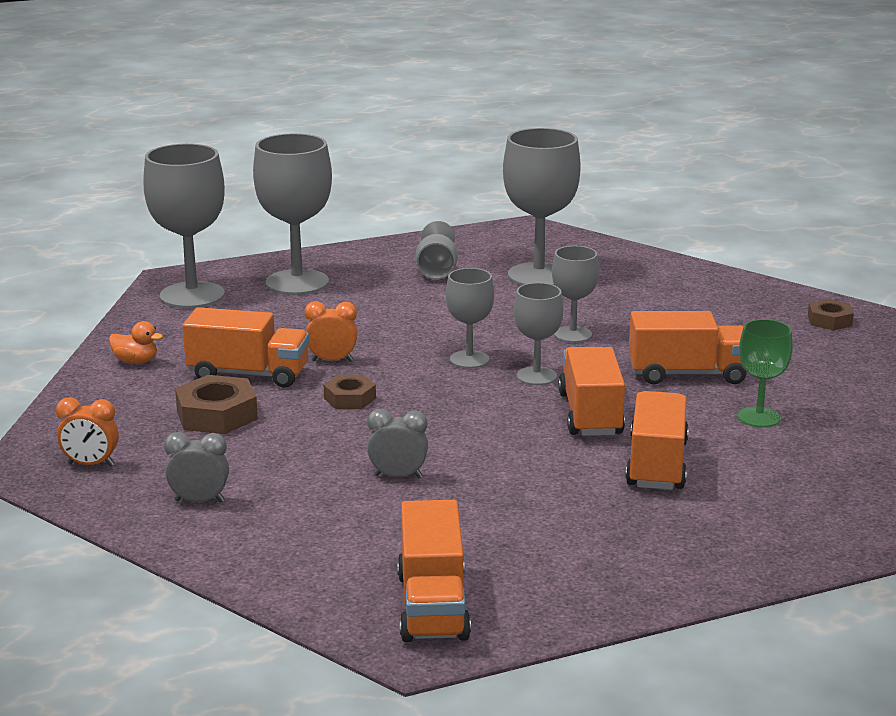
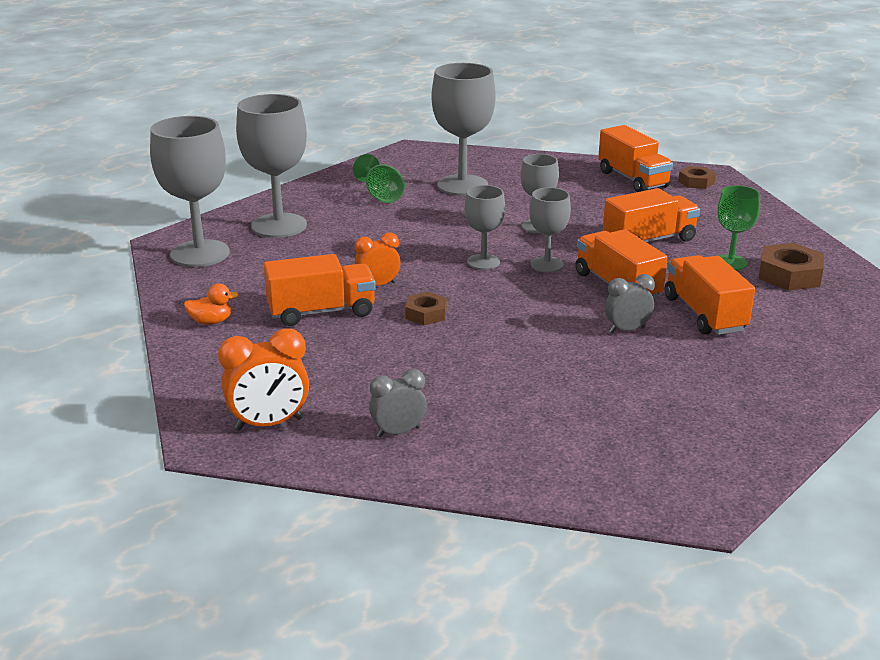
camera: 25 degrees left, 5 degrees up
orange clock [56,397,119,466] -> orange clock [218,328,309,430], size x1.52
brown nut [175,375,258,434] -> brown nut moved to [758,243,824,291]
grey clock [367,408,428,478] -> grey clock moved to [605,274,655,333]
orange truck [397,500,471,642] -> orange truck moved to [598,125,673,192]
grey goblet [415,221,458,280] -> green goblet [353,154,405,203]

